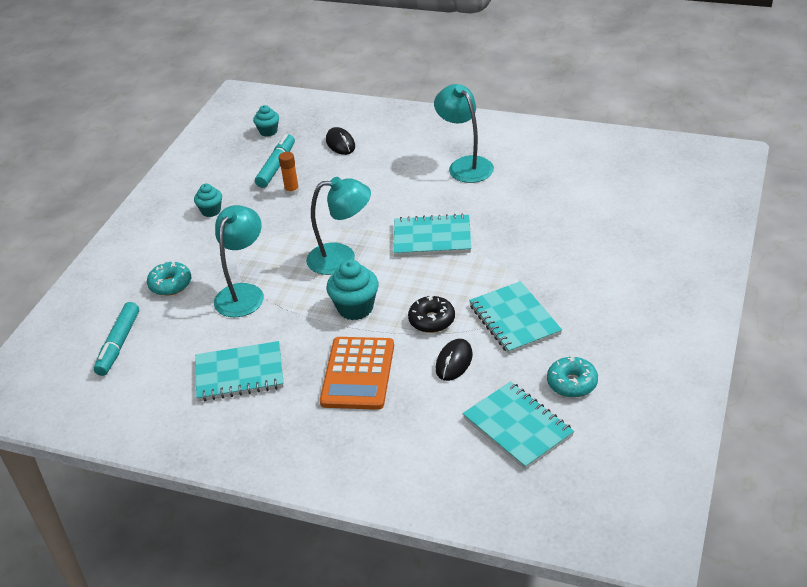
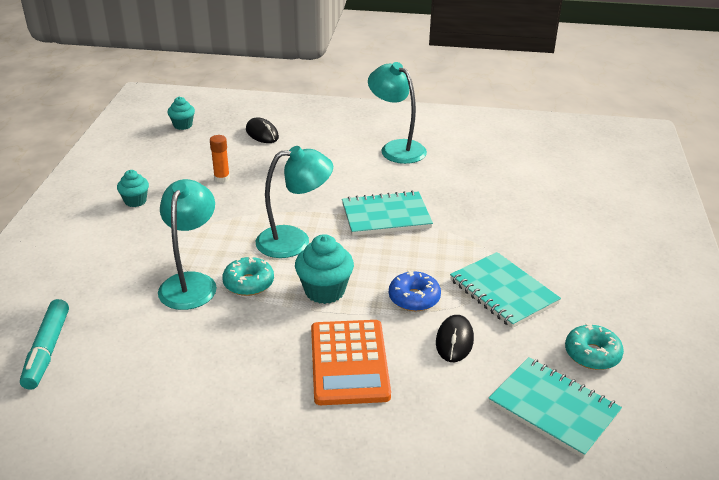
camera: 15 degrees left, 5 degrees down
turquoise donut [147,261,191,296] -> turquoise donut moved to [222,256,274,296]
turquoise notebook [195,341,284,401] -> none
turquoise marker [255,134,295,188] -> none
black donut [408,295,455,333] -> blue donut [389,270,441,311]

